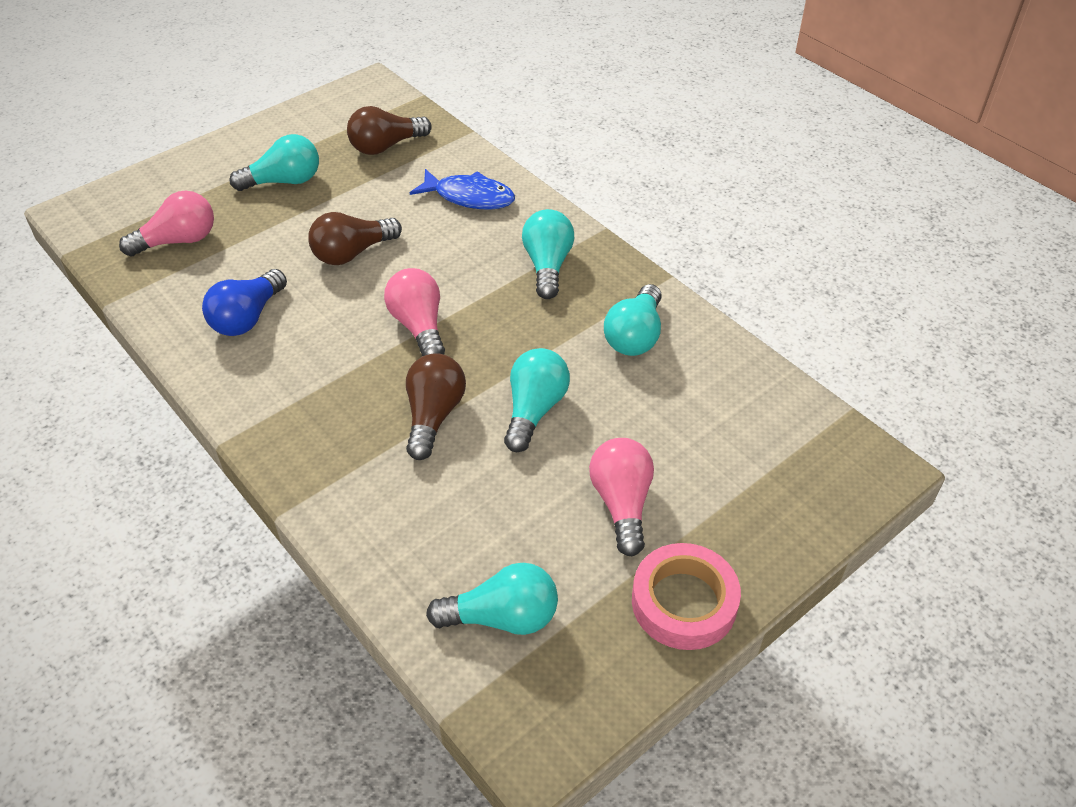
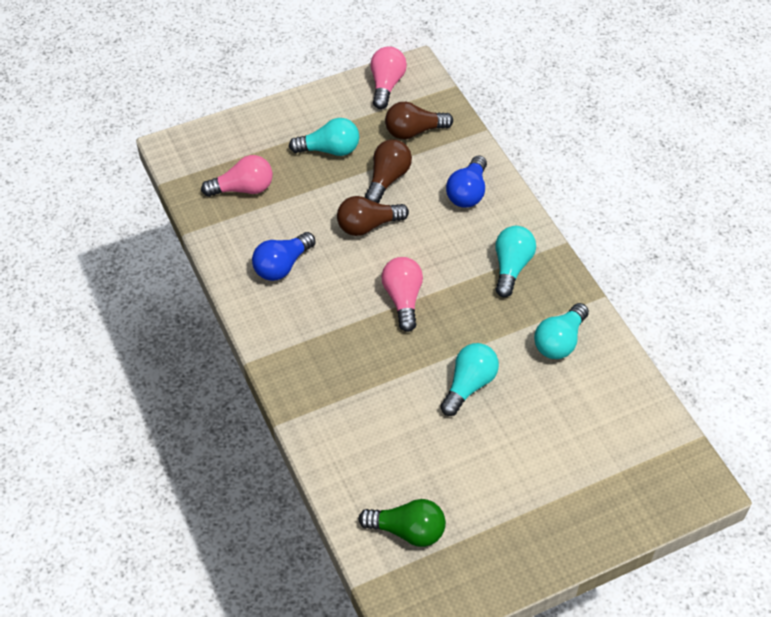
camera: 15 degrees right, 5 degrees up
brown light bulb [406,353,466,460] -> brown light bulb moved to [365,139,412,203]
blue fish [410,169,515,210] -> blue light bulb [446,155,487,208]
turquoise light bulb [426,563,558,635] -> green light bulb [358,499,446,547]
pink light bulb [589,438,654,556] -> pink light bulb moved to [370,46,407,109]
pink tape [632,543,741,650] -> none

